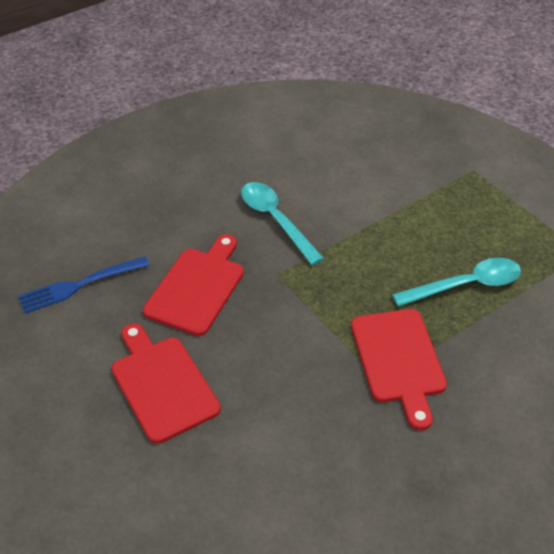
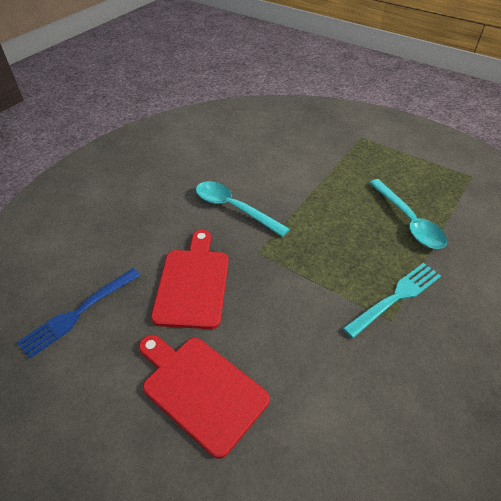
camera: 20 degrees left, 0 degrees up
red cutting board [351,309,447,430] -> turquoise fork [343,263,441,338]
turquoise spoon [392,258,521,307] -> turquoise spoon turned 105 degrees clockwise [369,179,447,249]

